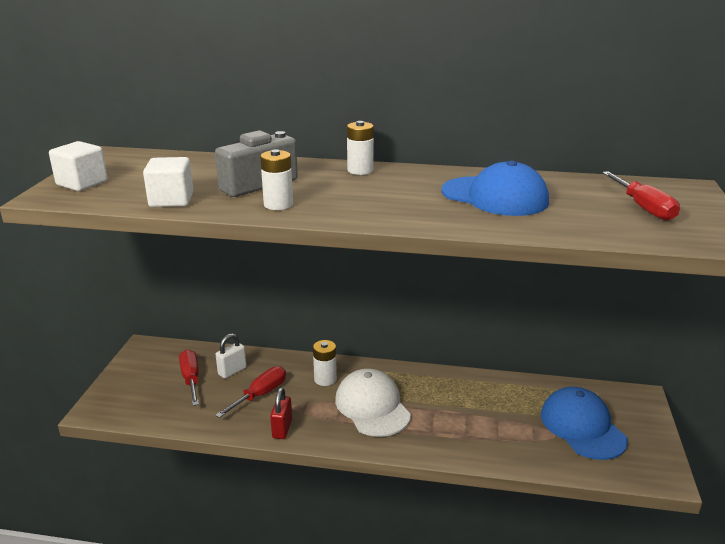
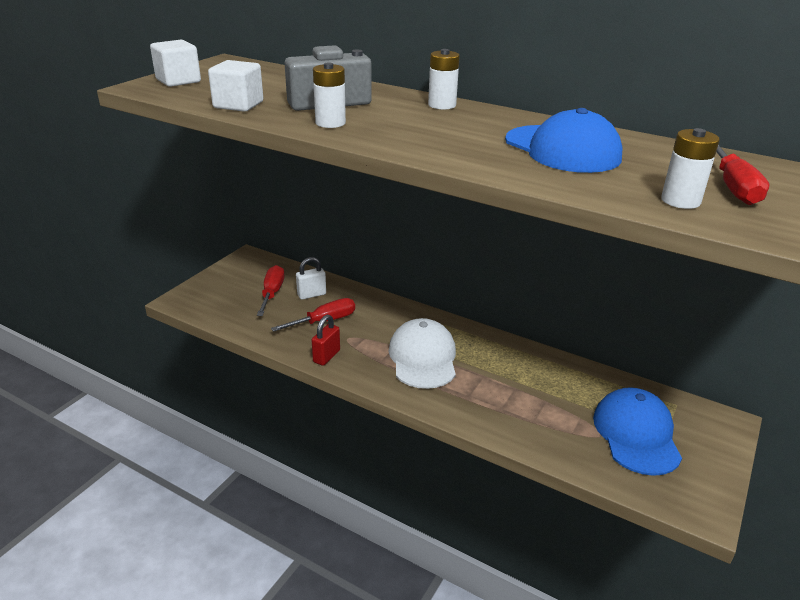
camera: 20 degrees right, 5 degrees up
white battery [313,340,337,386] -> white battery moved to [661,128,720,209]

